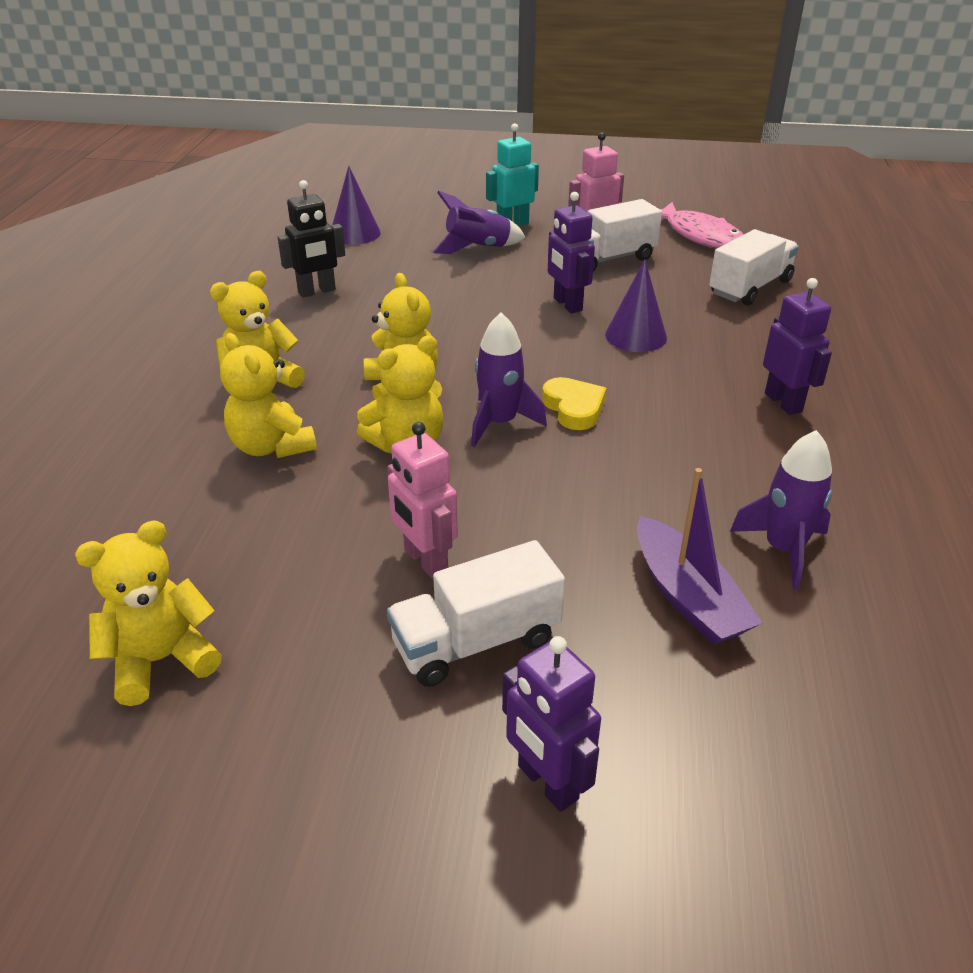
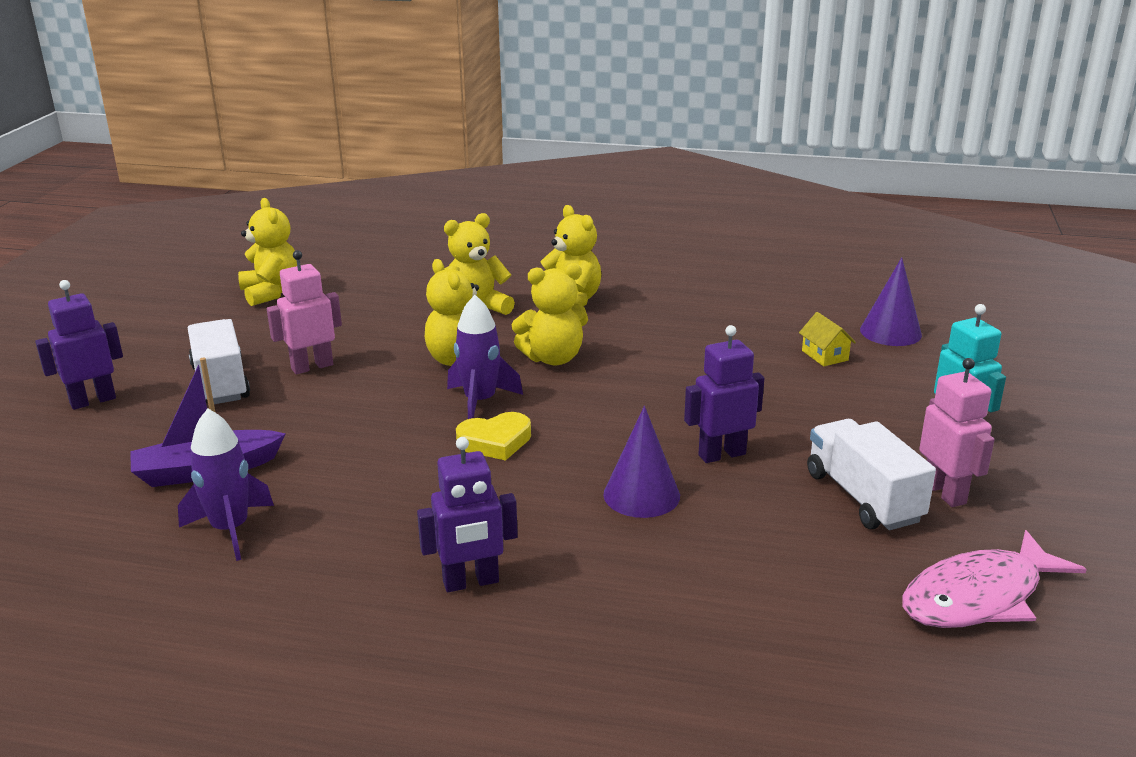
camera: 95 degrees right, 10 degrees down
black robot [278,180,345,298] -> none
purple rocket [433,191,526,254] -> none
white truck [709,229,799,305] -> none
none -> yellow house [799,312,856,366]

